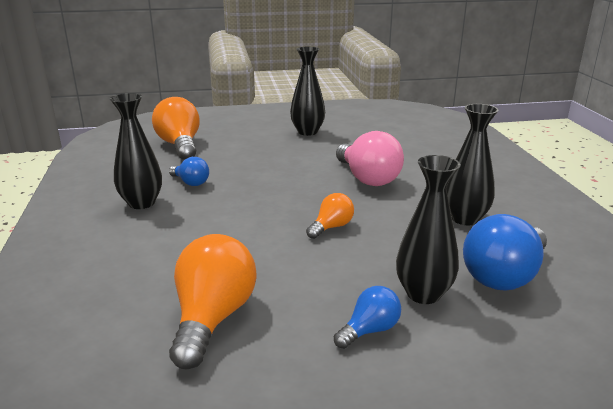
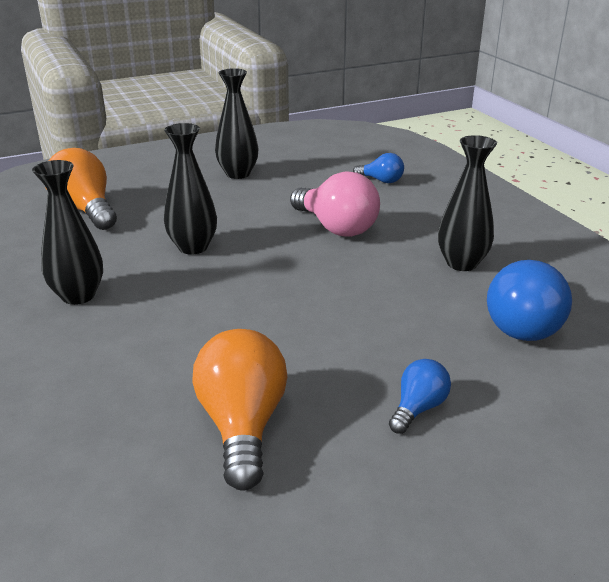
camera: 15 degrees left, 5 degrees up
blue light bulb [169,157,209,186] -> blue light bulb moved to [353,153,404,183]
orange light bulb [306,193,354,239] -> none
black vase [396,155,460,304] -> black vase moved to [164,123,217,254]

